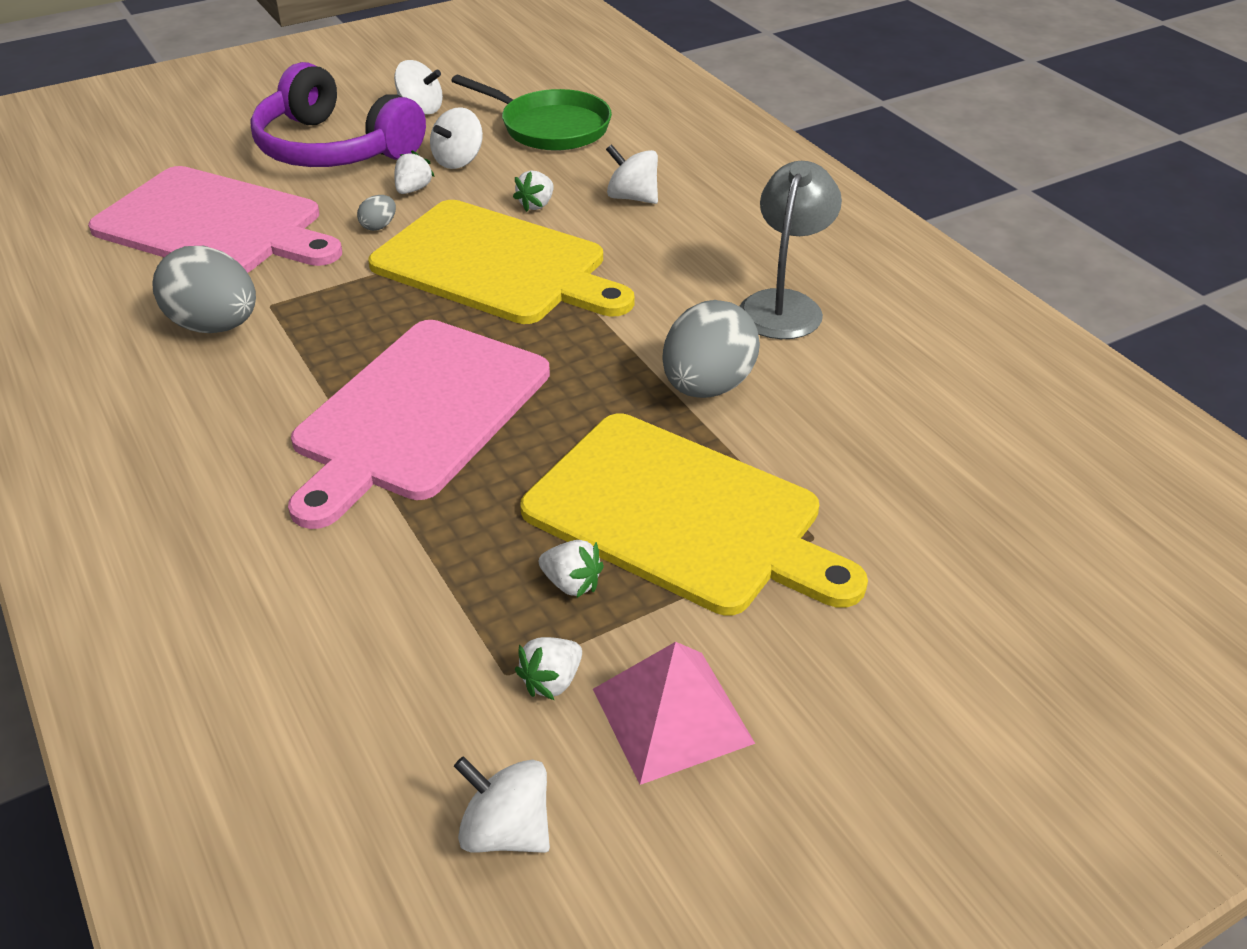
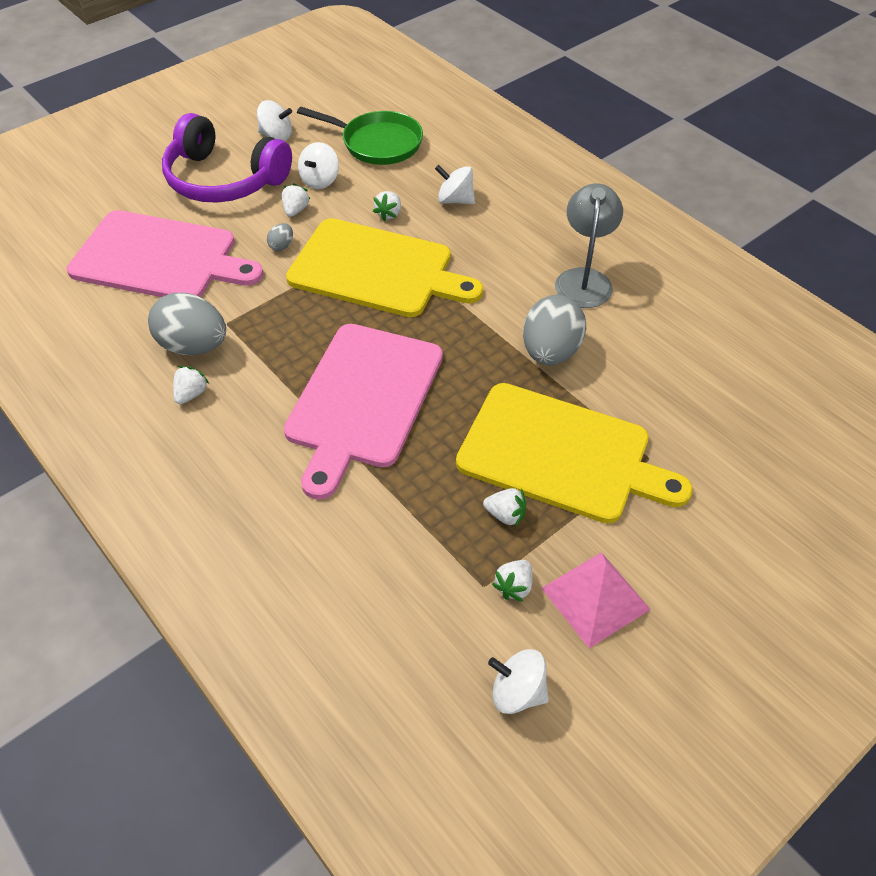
camera: 10 degrees left, 10 degrees up
none -> white strawberry [173,366,209,404]

